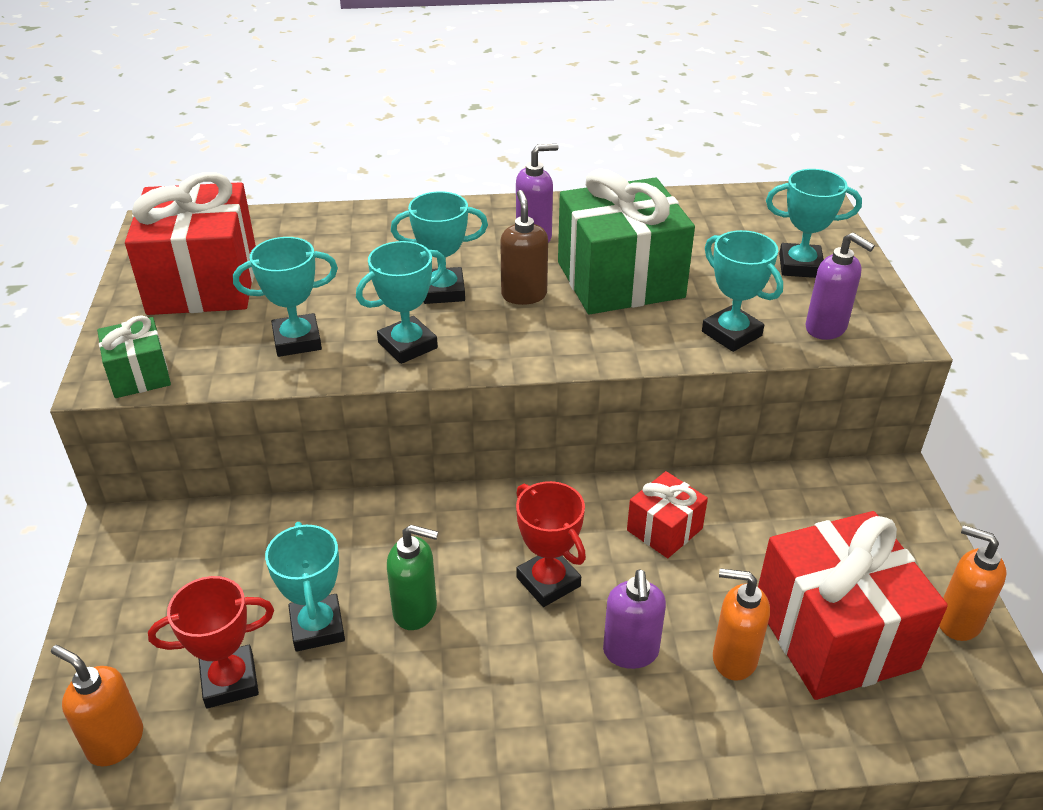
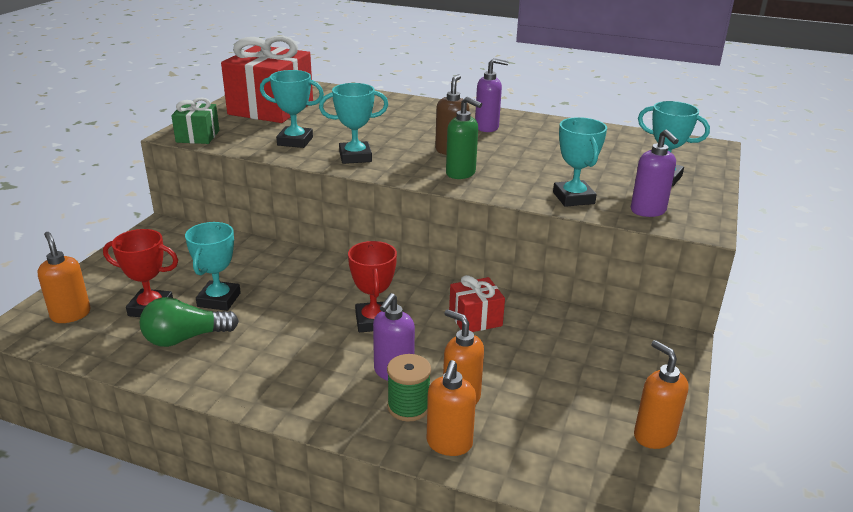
camera: 25 degrees right, 10 degrees down
green soap dispenser [387,525,438,630] -> green soap dispenser moved to [446,97,482,179]
turquoise trophy [391,191,488,304] -> none
green gift [558,168,695,314] -> none
red gift [758,511,948,700] -> none
none -> green light bulb [139,297,239,347]
none -> green spool [387,354,431,422]
none -> orange soap dispenser [427,360,476,456]

